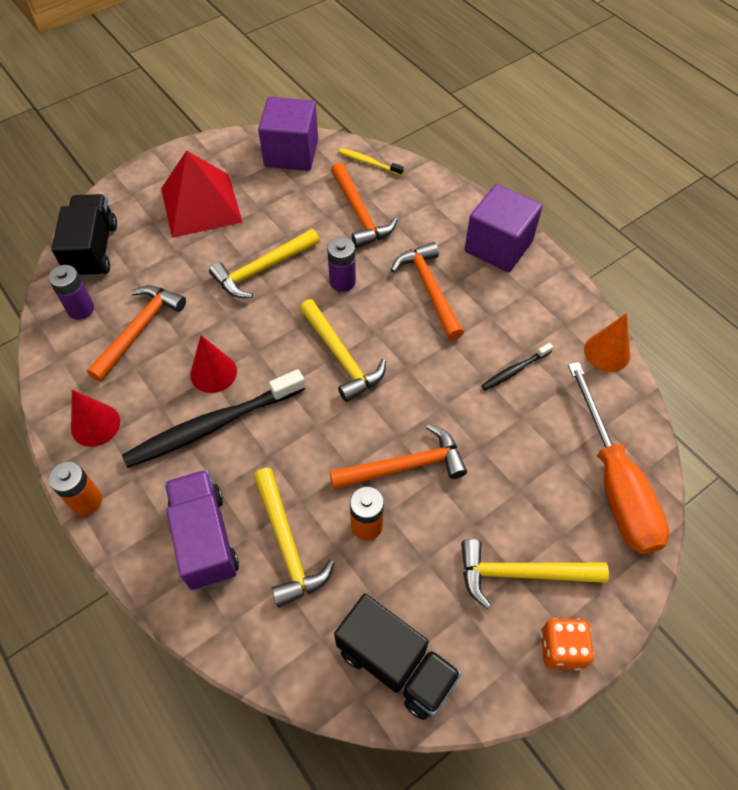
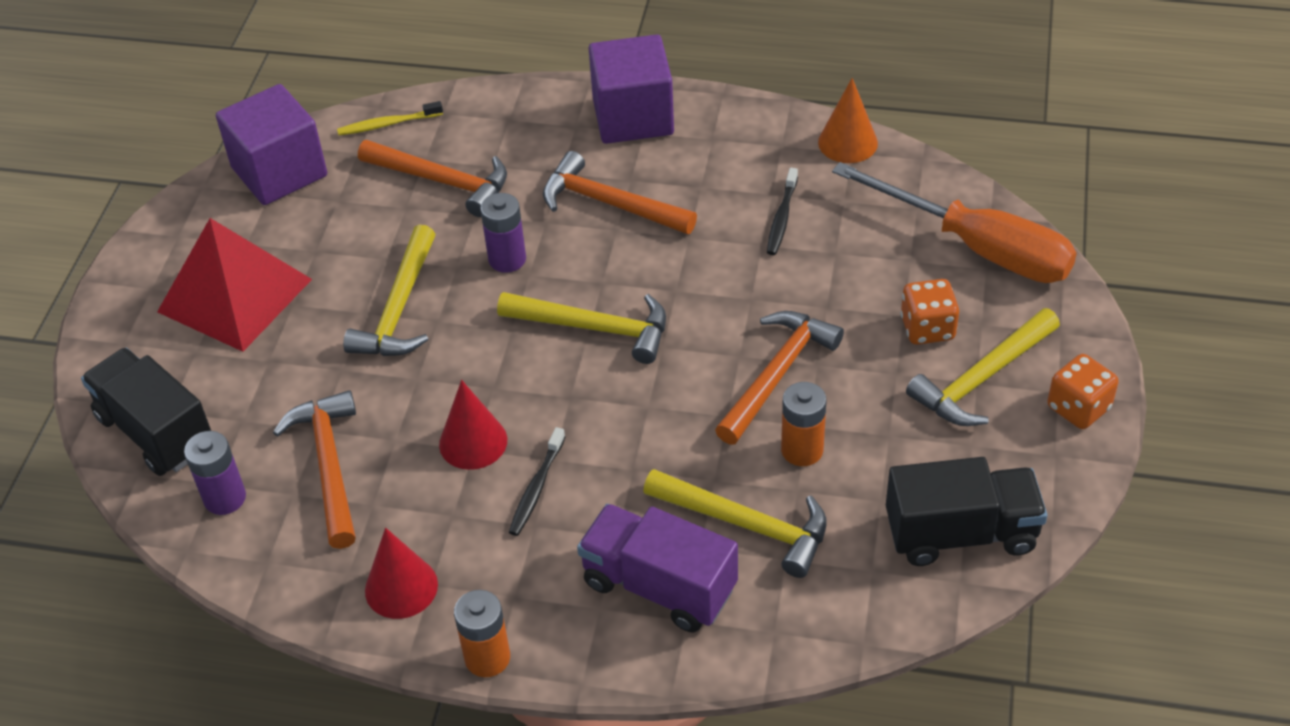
camera: 40 degrees left, 10 degrees down
black toothbrush [122,369,305,468] -> black toothbrush [509,427,565,536], size x0.47
none -> orange dice [900,279,959,345]

